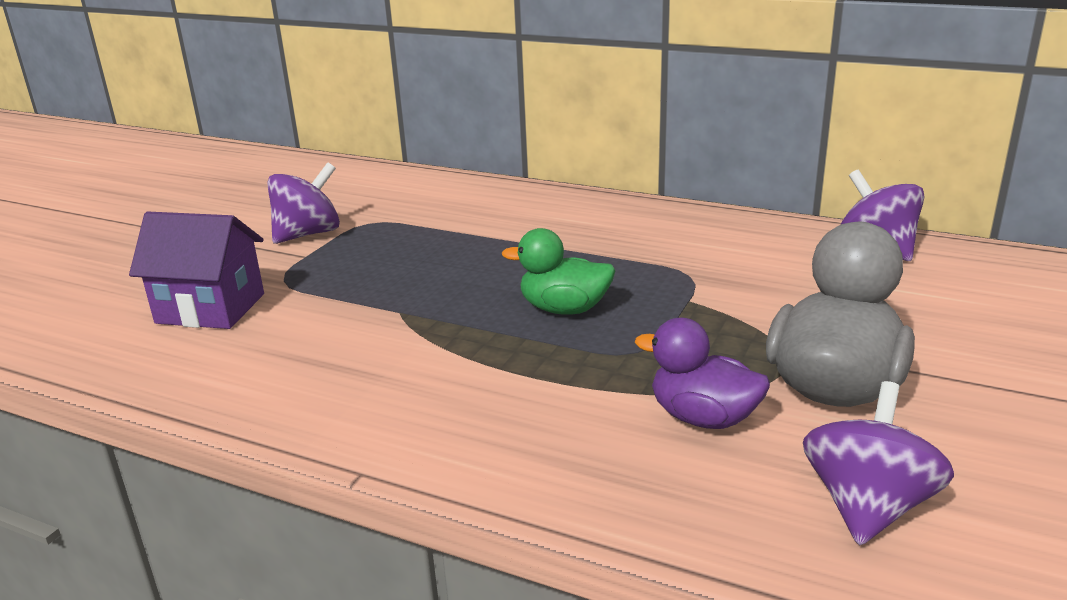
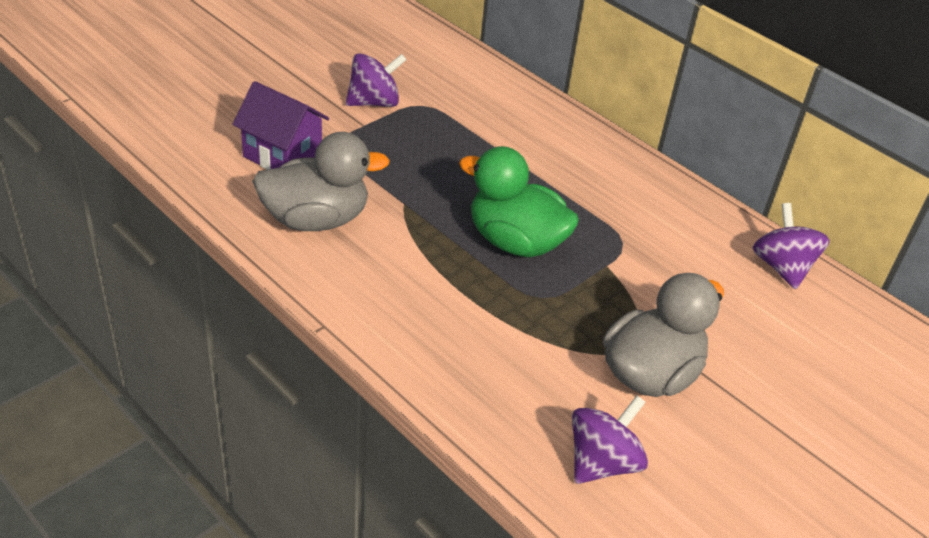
camera: 15 degrees right, 15 degrees up
green duck [502,228,615,315] -> green duck [459,146,579,257], size x1.58
purple duck [635,318,770,429] -> none
none -> grey duck [252,132,390,231]

